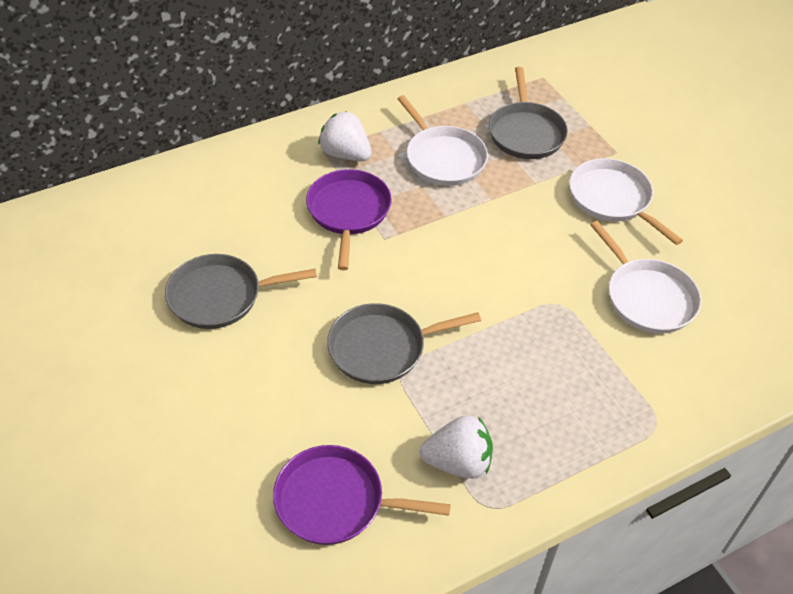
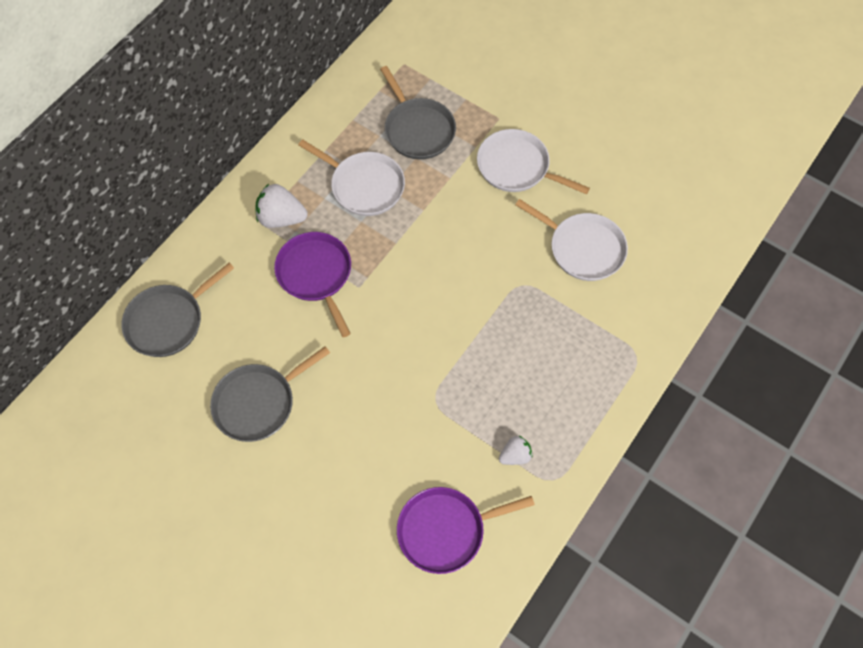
camera: 25 degrees left, 15 degrees up
grey pan [327,303,481,384] -> grey pan moved to [121,263,234,357]
white strawberry [420,415,493,479] -> white strawberry [499,436,532,465], size x0.59

